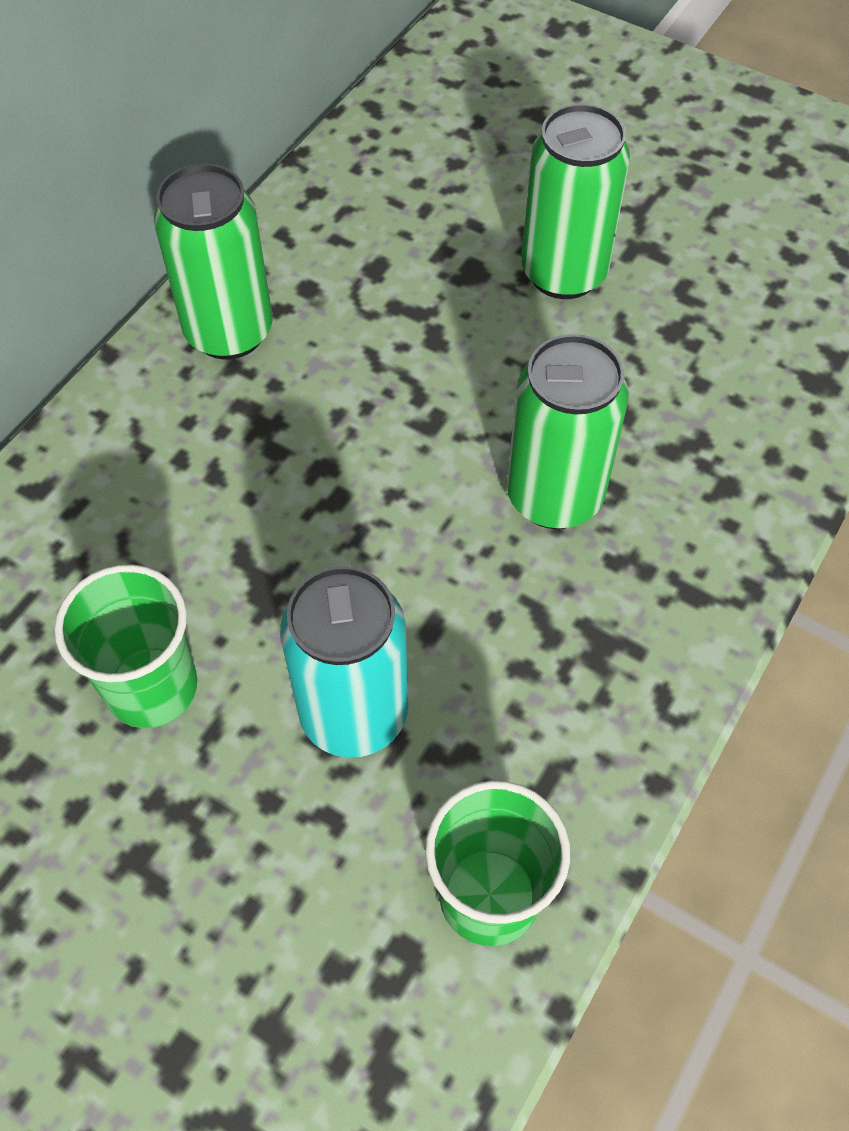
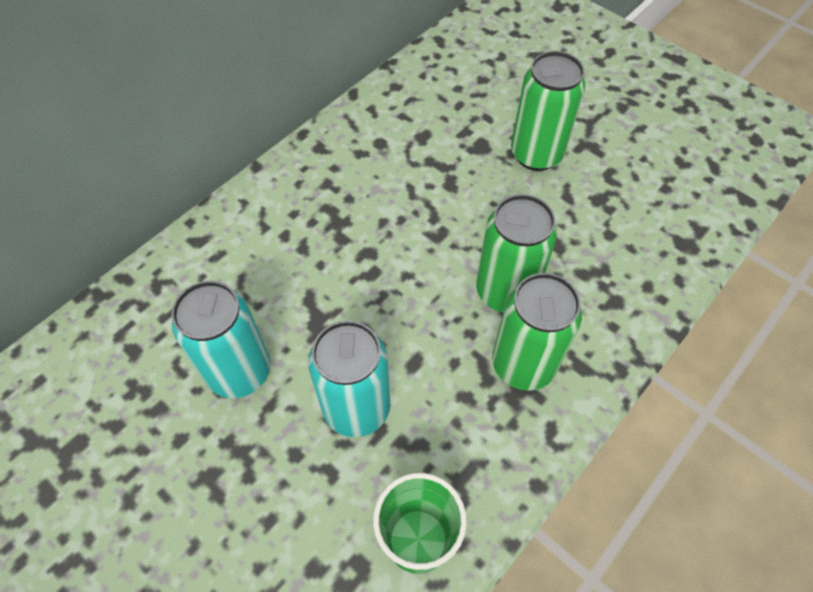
camera: 10 degrees right, 0 degrees up
green cup [54,565,197,728] -> turquoise can [172,281,271,398]
green can [154,163,273,360] -> green can moved to [492,273,582,391]

